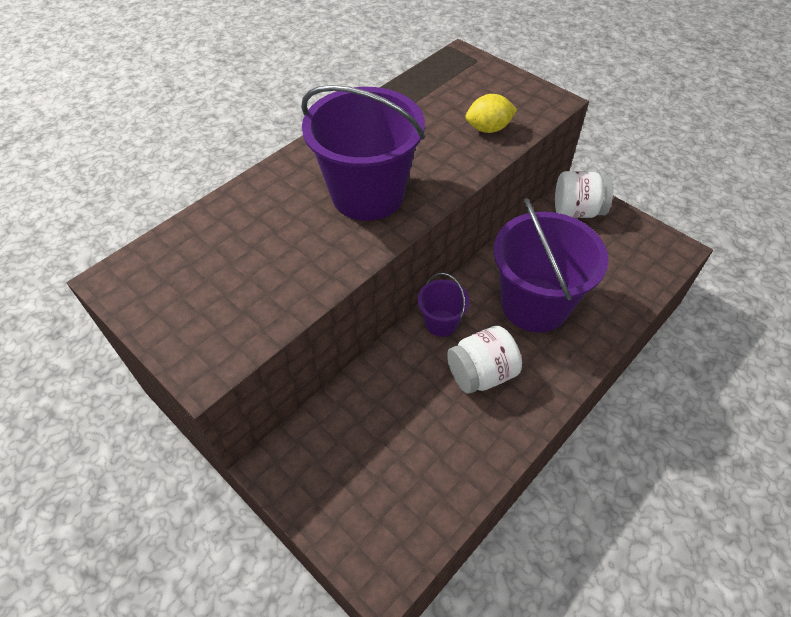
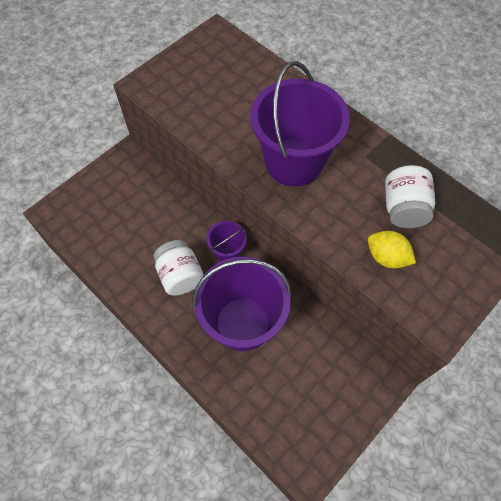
camera: 90 degrees right, 10 degrees up
yellow lemon [465,94,517,133] -> yellow lemon turned 45 degrees counterclockwise [368,231,416,268]
white jar [555,171,613,218] -> white jar moved to [385,165,435,228]

